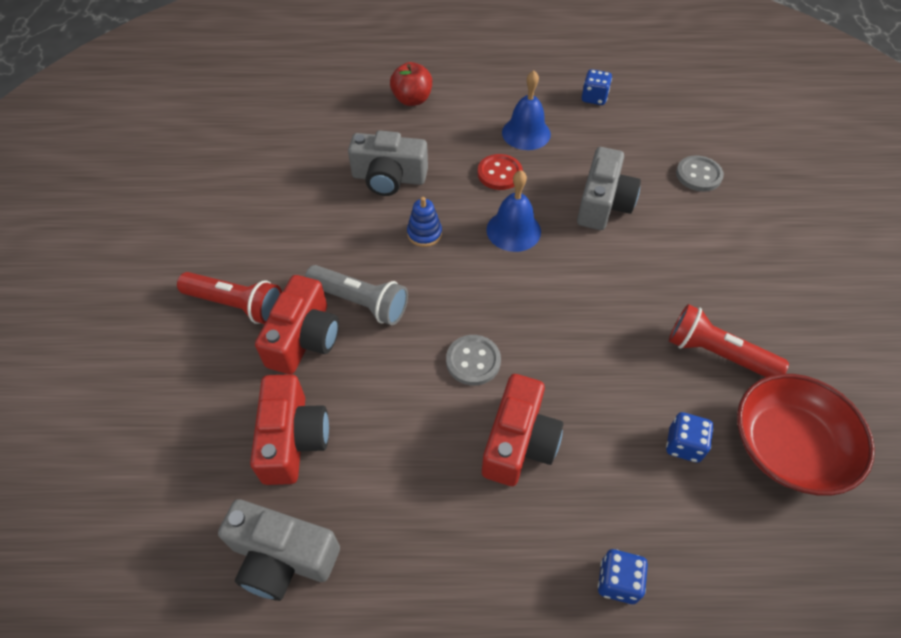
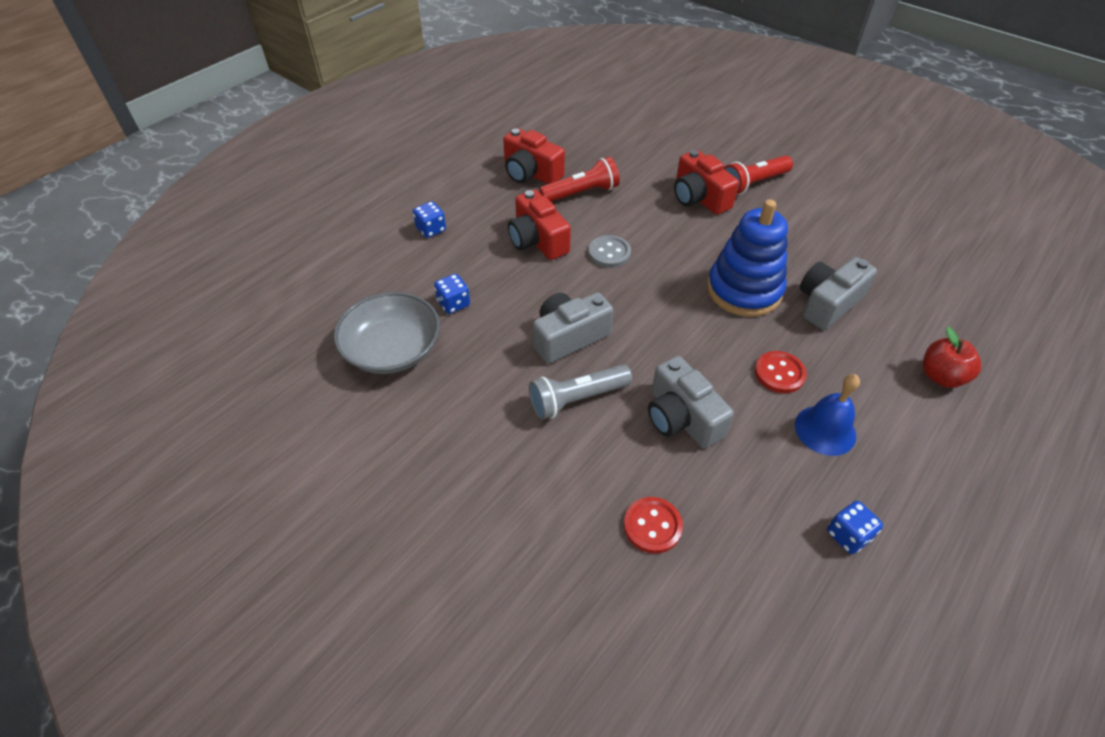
camera: 130 degrees right, 5 degrees down
grey camera [218,499,340,601] -> grey camera moved to [533,292,613,364]
red camera [250,374,329,485] -> red camera moved to [503,128,565,184]
grey flashlight [305,265,408,325] -> grey flashlight moved to [529,365,632,420]
blue stacking toy [407,197,442,247] -> blue stacking toy [707,199,788,317], size x2.30
blue bell [487,170,541,252] -> none
red flashlight [669,304,789,377] -> red flashlight moved to [539,157,620,202]
grey button [676,155,724,192] -> red button [624,497,683,554]
red bowl [737,374,875,496] -> grey bowl [334,292,440,374]

